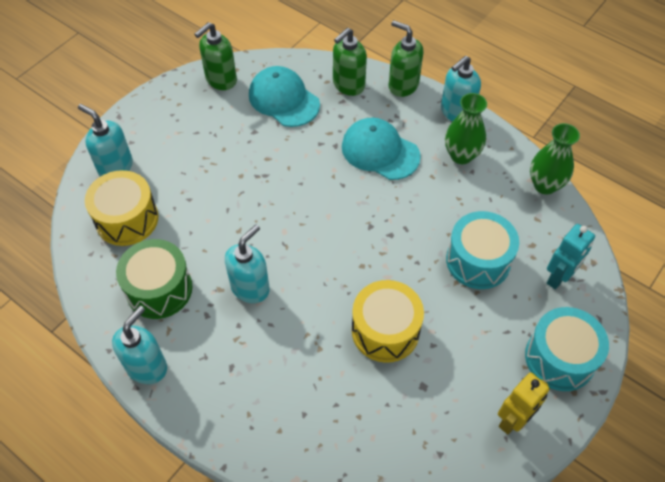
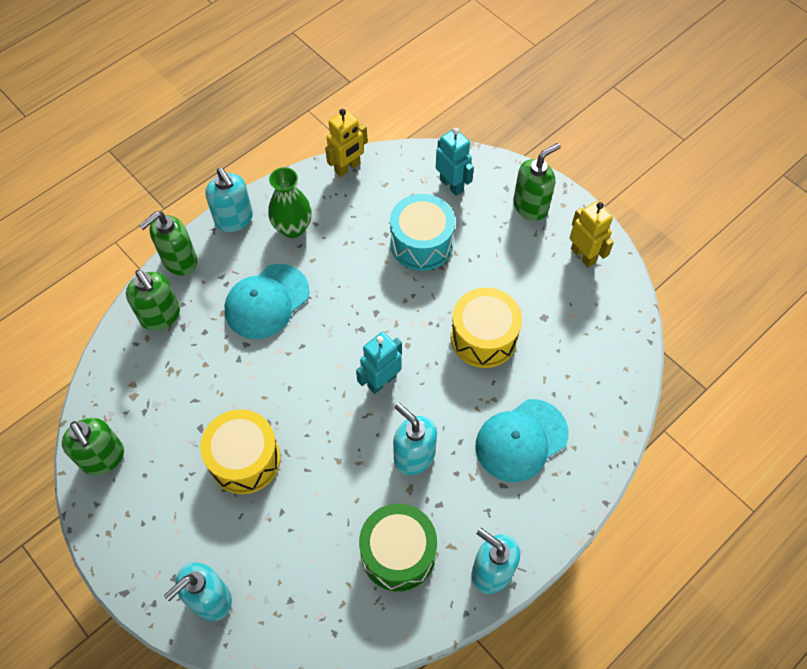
camera: 80 degrees left, 5 degrees up
yellow drum [85,170,158,246] -> yellow drum moved to [200,409,281,494]
turquoise cap [249,66,320,127] -> turquoise cap moved to [476,399,569,482]
turquoise drum [525,307,609,391] -> green soap dispenser [513,143,561,221]
green vase [530,123,580,194] -> yellow robot [325,109,368,177]
none -> turquoise robot [356,332,402,394]

